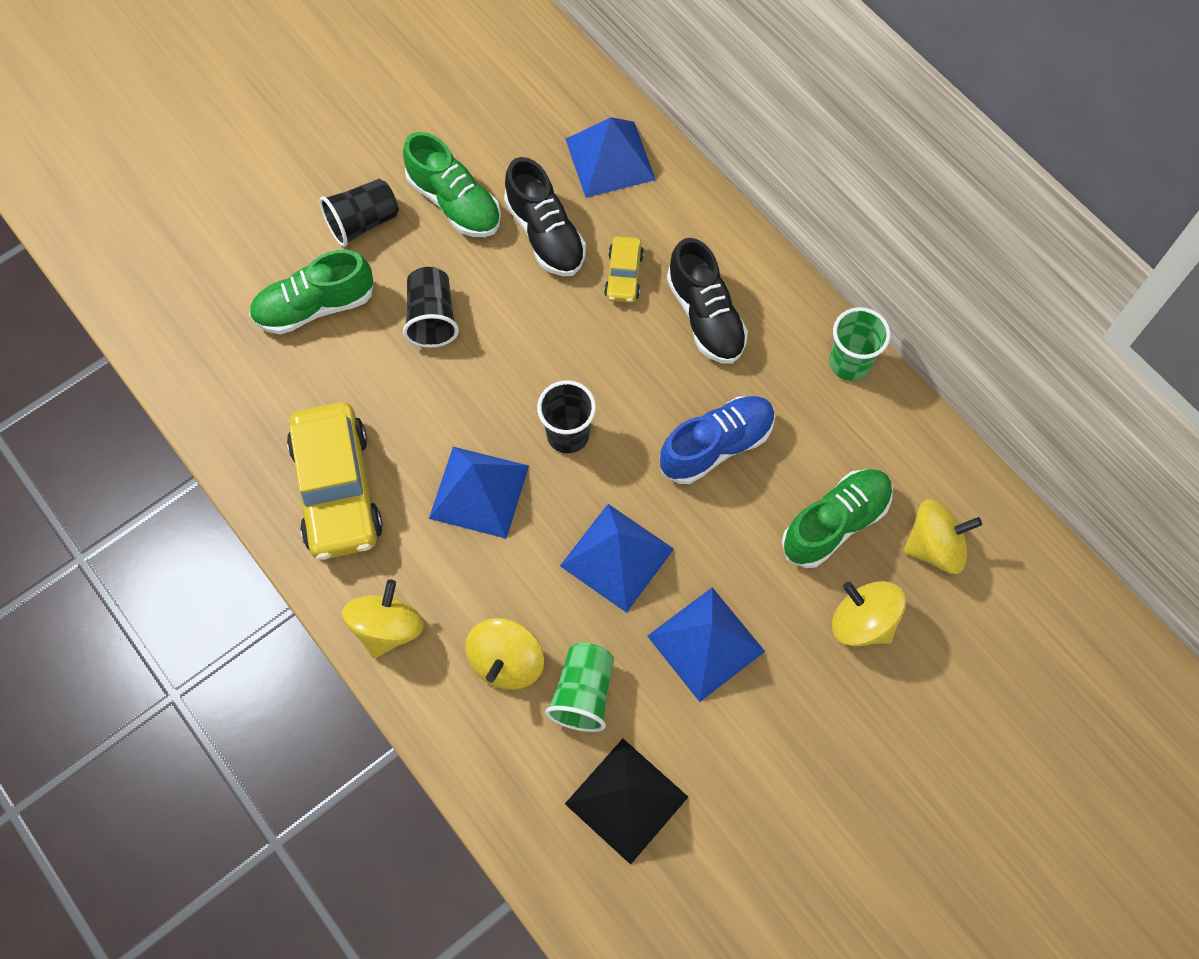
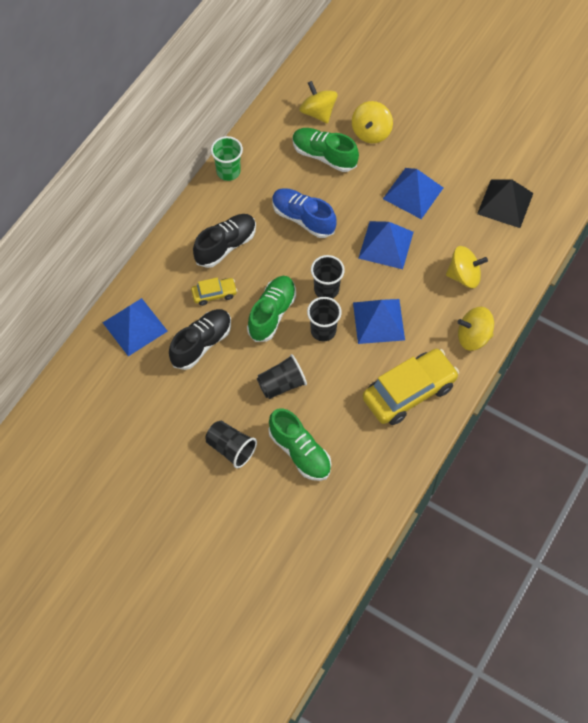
camera: 110 degrees left, 5 degrees down
green shoe [403,132,501,237] -> green shoe moved to [247,276,296,342]
green cup [545,643,614,732] -> none
none -> black cup [307,297,342,341]

